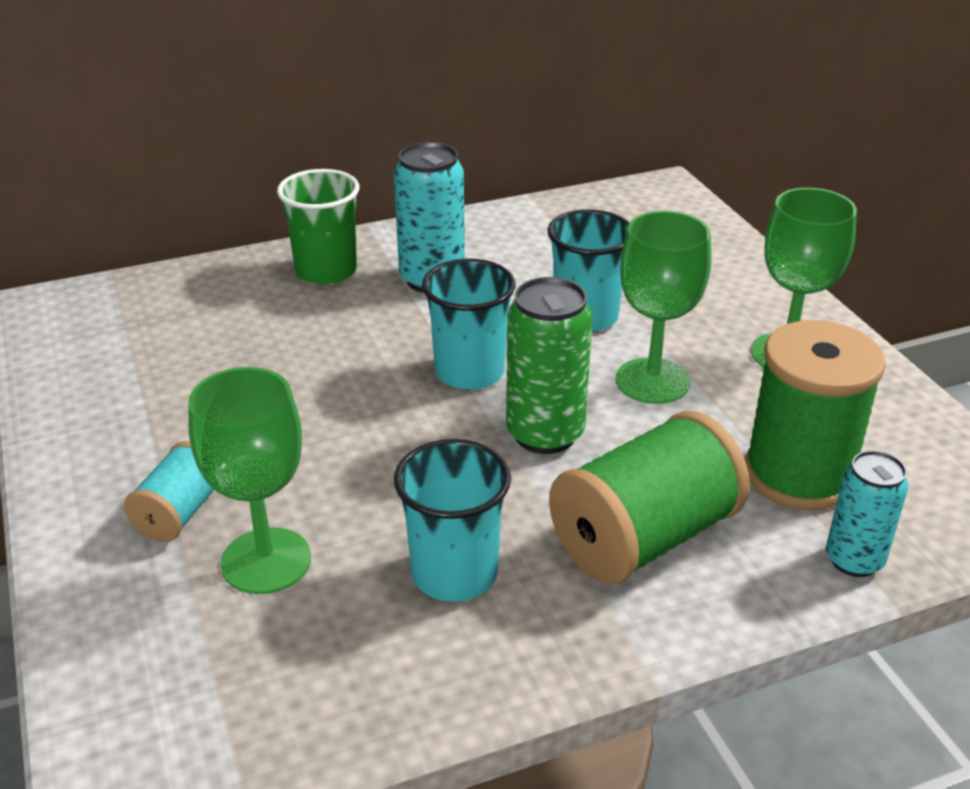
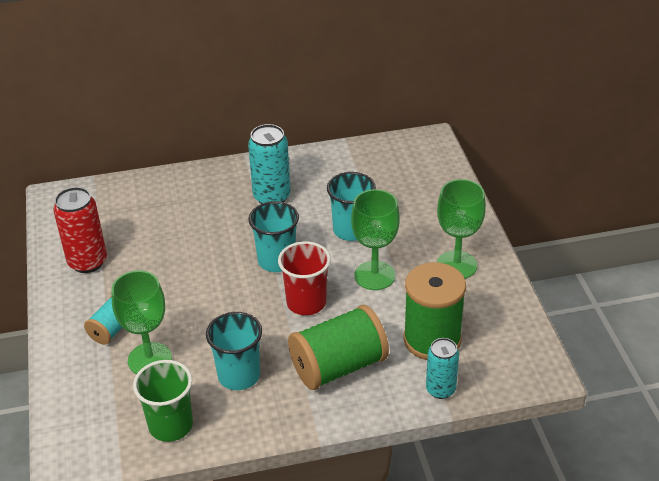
camera: 10 degrees right, 5 degrees up
green cup [277,169,360,285] -> green cup moved to [133,360,193,442]
green can [506,277,593,454] -> red cup [278,241,331,315]
none -> red can [53,187,107,273]

